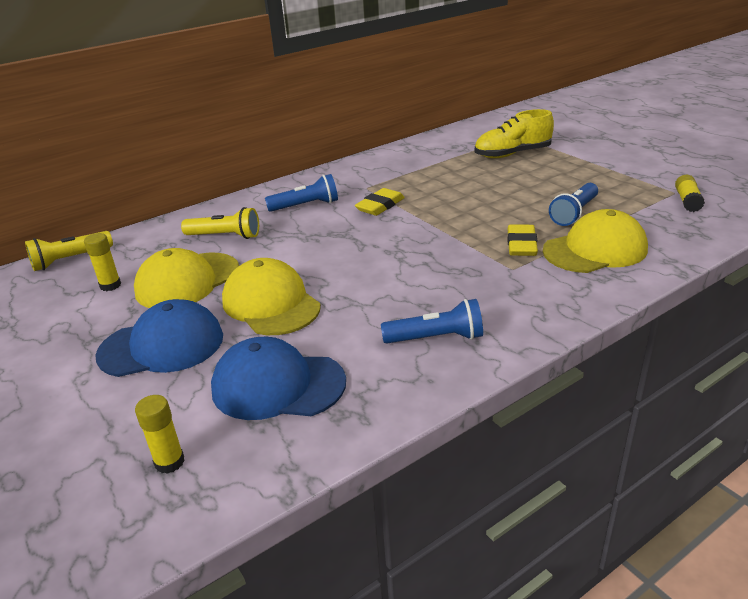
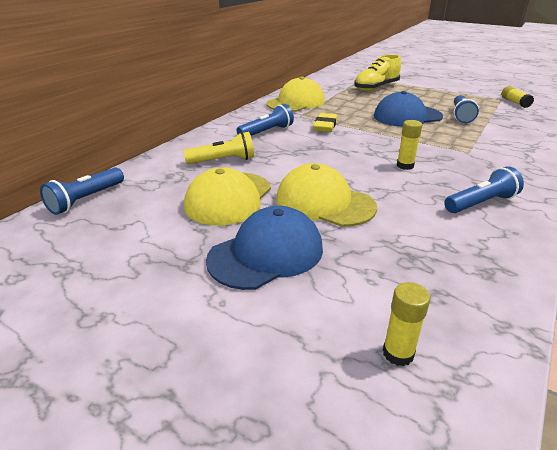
camera: 25 degrees left, 0 degrees up
yellow flashlight [25,231,113,271] -> blue flashlight [40,167,124,215]
yellow glue stick [84,233,121,291] -> yellow glue stick moved to [397,120,422,170]
blue cap [211,337,346,420] -> blue cap moved to [374,91,443,127]
yellow eraser [507,224,538,256] -> none
yellow cap [543,209,648,273] -> yellow cap moved to [266,77,325,112]

